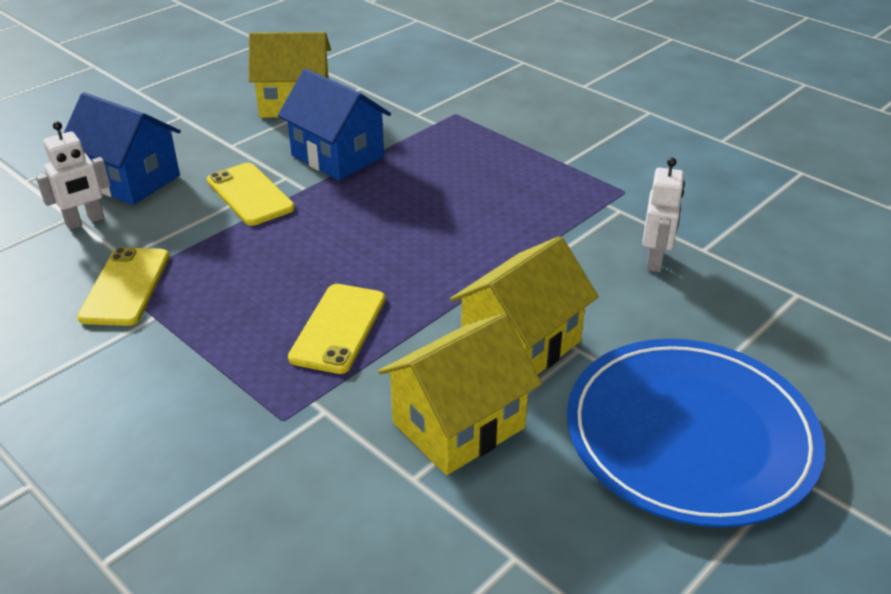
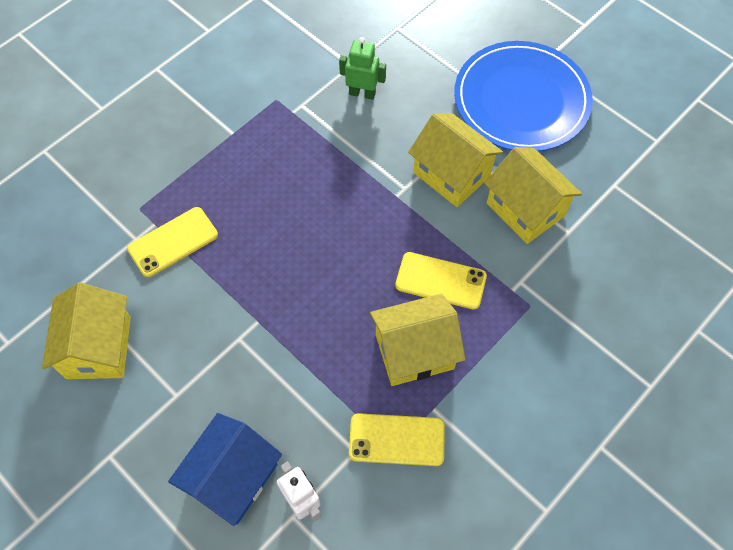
camera: 90 degrees left, 25 degrees up
yellow phone [207,163,295,226] -> yellow phone moved to [127,207,218,277]
blue house [278,68,391,181] -> none
white robot [642,157,685,272] -> green robot [339,37,386,100]
none -> yellow house [370,294,466,386]

